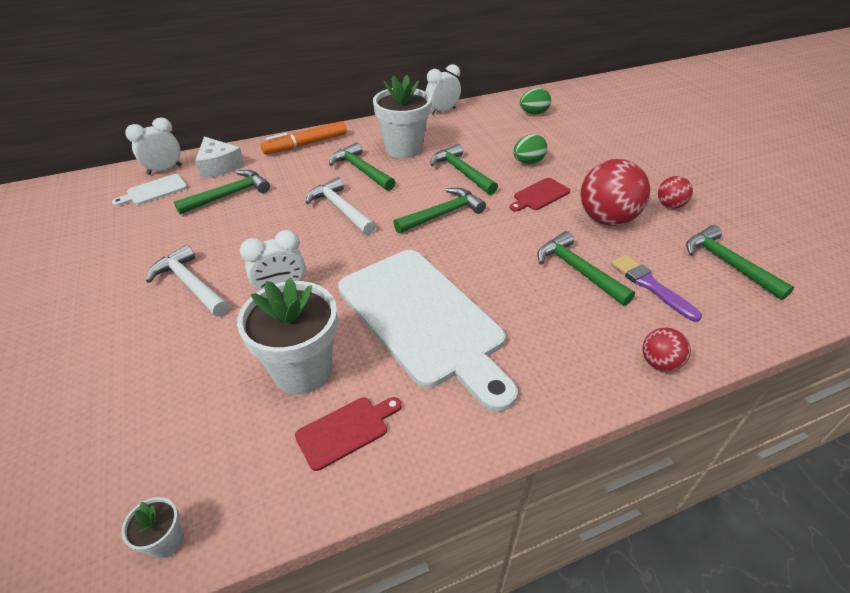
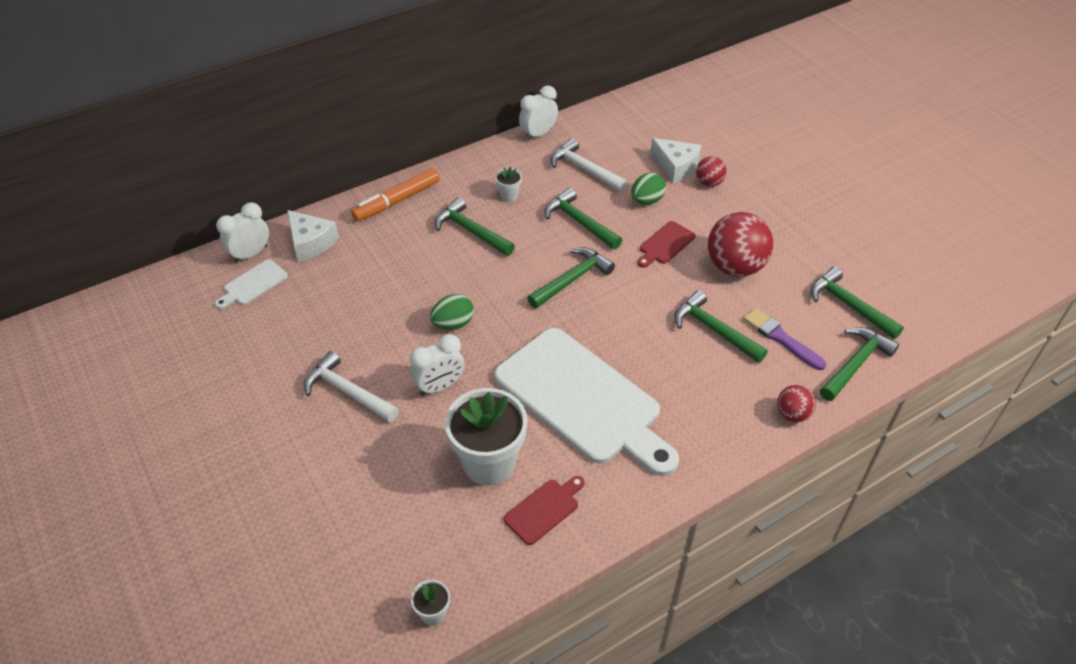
camera: 10 degrees left, 5 degrees up
green hammer [174,170,270,215] -> green hammer moved to [820,327,899,401]
white hammer [306,177,376,235] -> white hammer moved to [550,138,627,192]
white flower pot [373,75,431,158] -> white flower pot [495,167,522,202], size x0.44
green egg [520,88,551,114] -> green egg moved to [430,294,474,330]
red ball [658,176,693,208] -> red ball moved to [696,156,726,187]
none -> white cheese [650,138,702,183]

